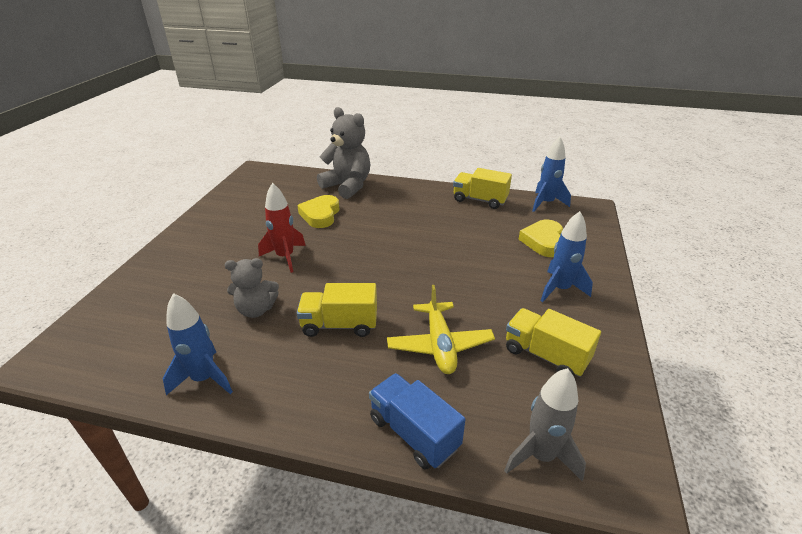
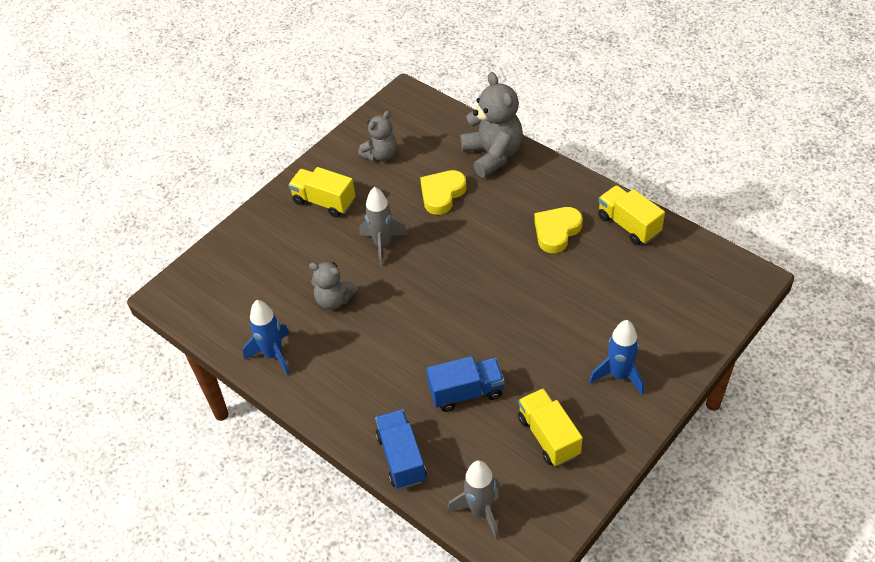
camera: 30 degrees right, 15 degrees up
red rocket [258,183,306,273] -> grey rocket [359,187,408,266]
yellow truck [297,283,377,337] -> yellow truck moved to [288,167,355,217]
yellow plane [387,285,495,374] -> blue truck [426,356,504,412]
yellow heart [518,220,563,257] -> yellow heart moved to [534,207,583,253]
blue rocket [532,137,571,212] -> none
none -> grey teddy bear [358,111,397,162]

